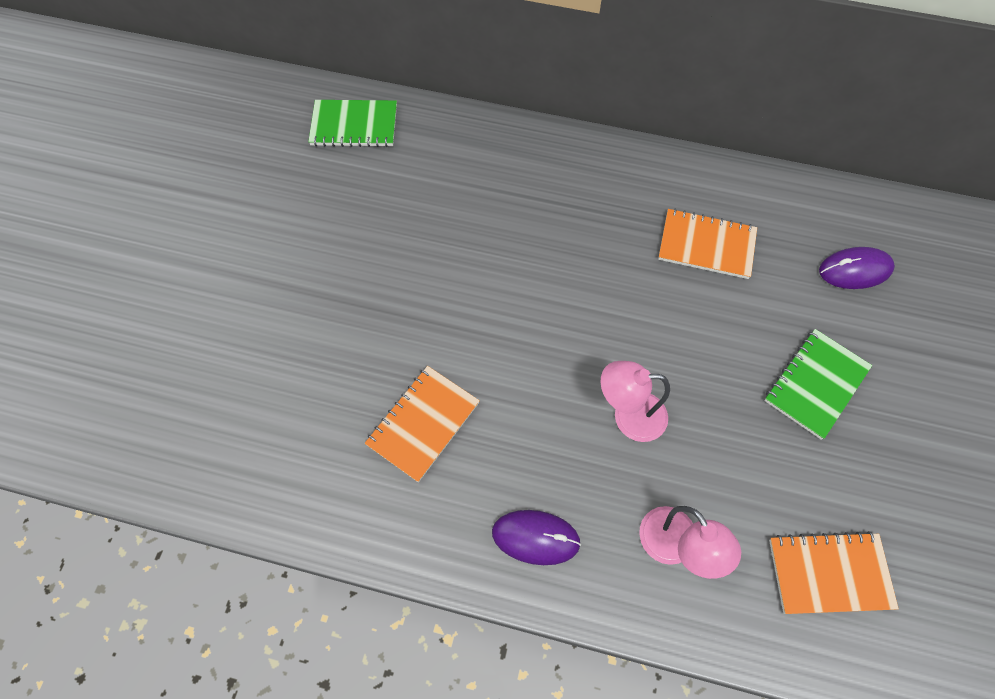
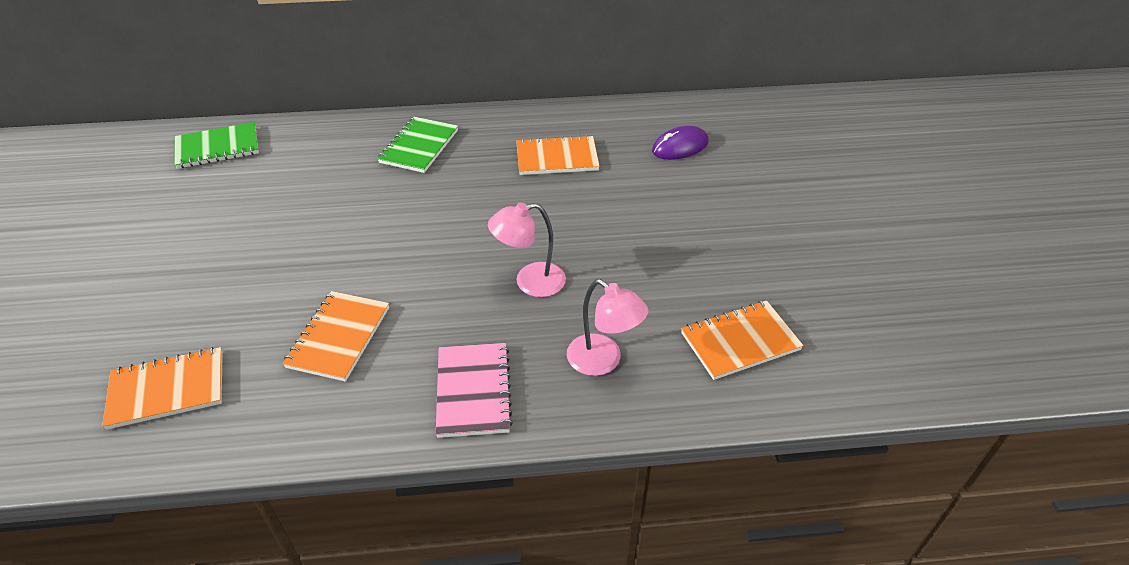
camera: 20 degrees left, 20 degrees down
purple mouse [492,510,581,565] -> pink notebook [436,343,513,438]
green notebook [764,329,872,440] -> green notebook moved to [377,117,458,173]
none -> orange notebook [102,347,223,430]

